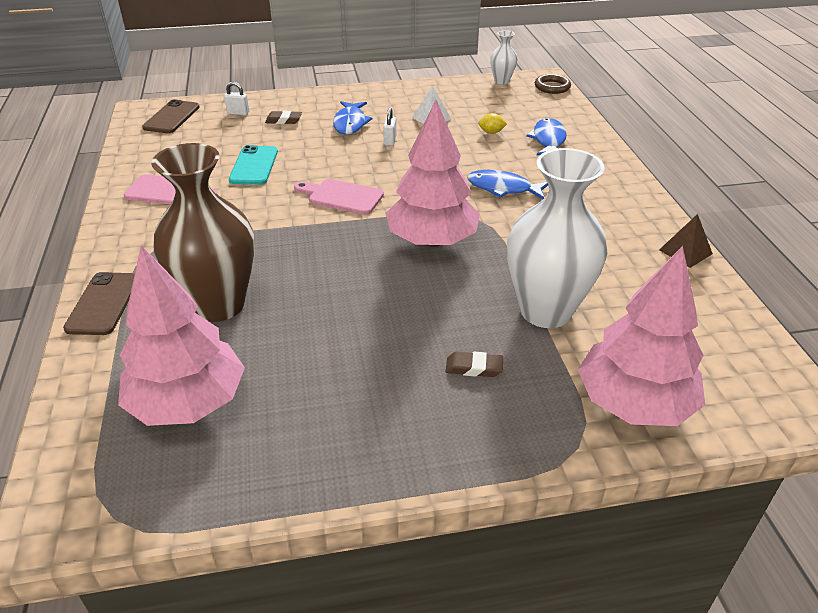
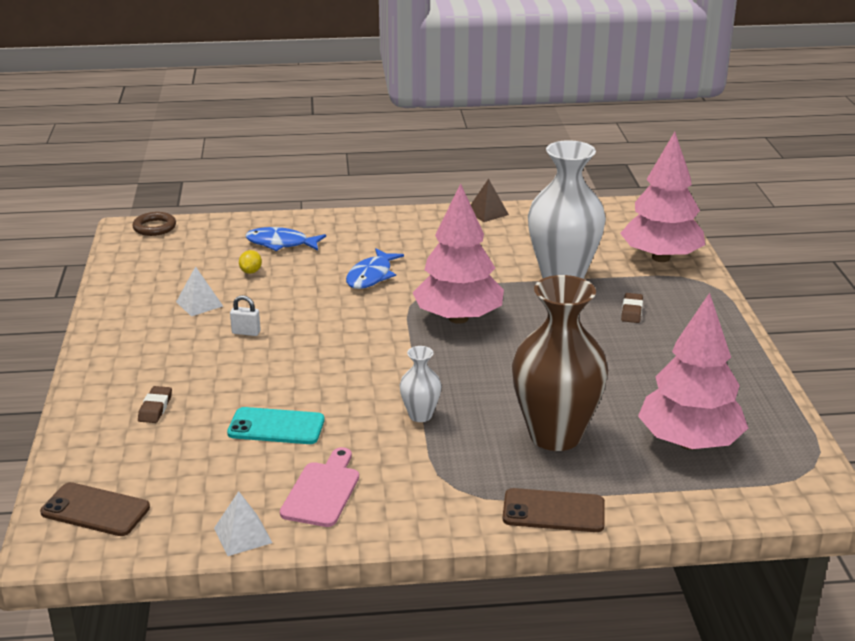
camera: 85 degrees left, 10 degrees down
white padlock [224,82,249,115] -> none
pink cutting board [294,179,384,215] -> none
blue fish [333,101,373,135] -> none
white vase [490,30,517,84] -> white vase moved to [400,346,441,422]
none -> white pyramid [214,491,272,556]

